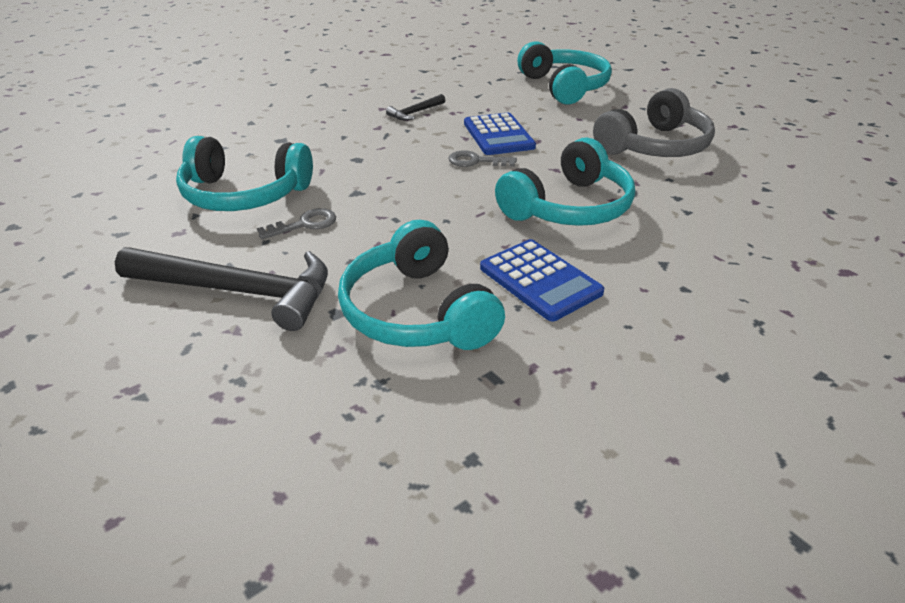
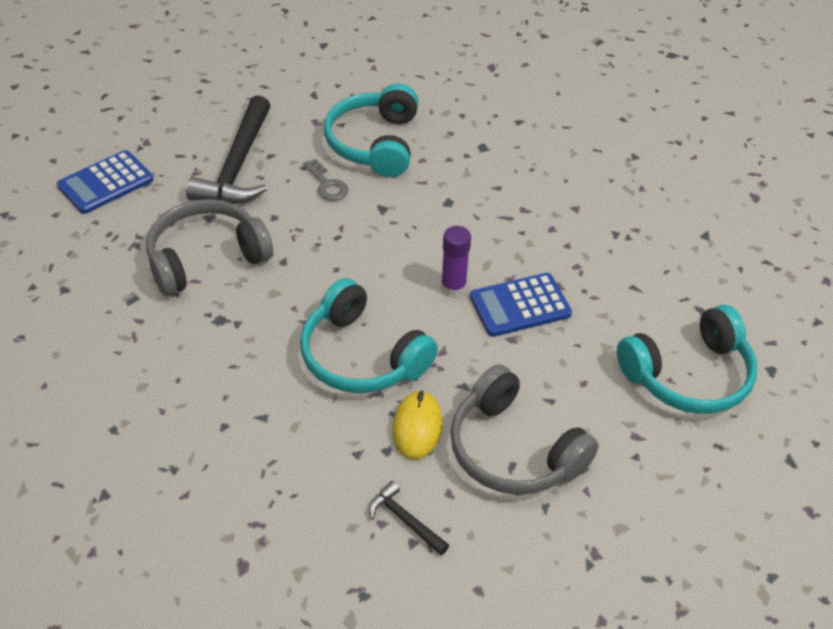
camera: 85 degrees right, 10 degrees up
turquoise headphones [338,220,505,350] -> grey headphones [146,199,273,296]
black hammer [386,94,445,120] -> black hammer moved to [369,481,449,555]
grey key [449,150,517,167] -> purple glue stick [441,226,471,297]
blue calculator [480,239,604,321] -> blue calculator moved to [57,150,153,214]
none -> yellow mouse [392,390,443,460]

